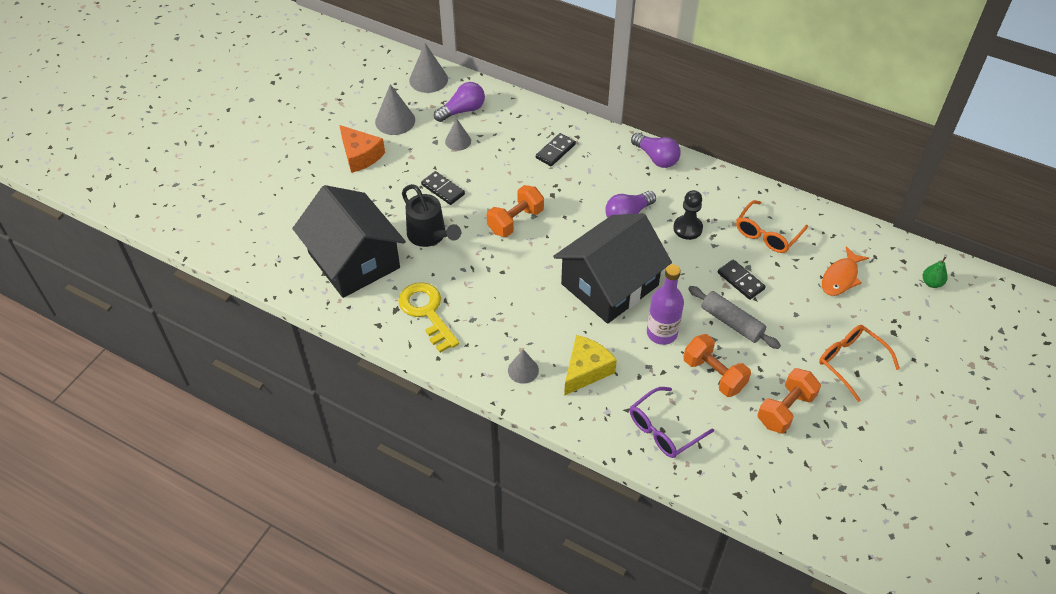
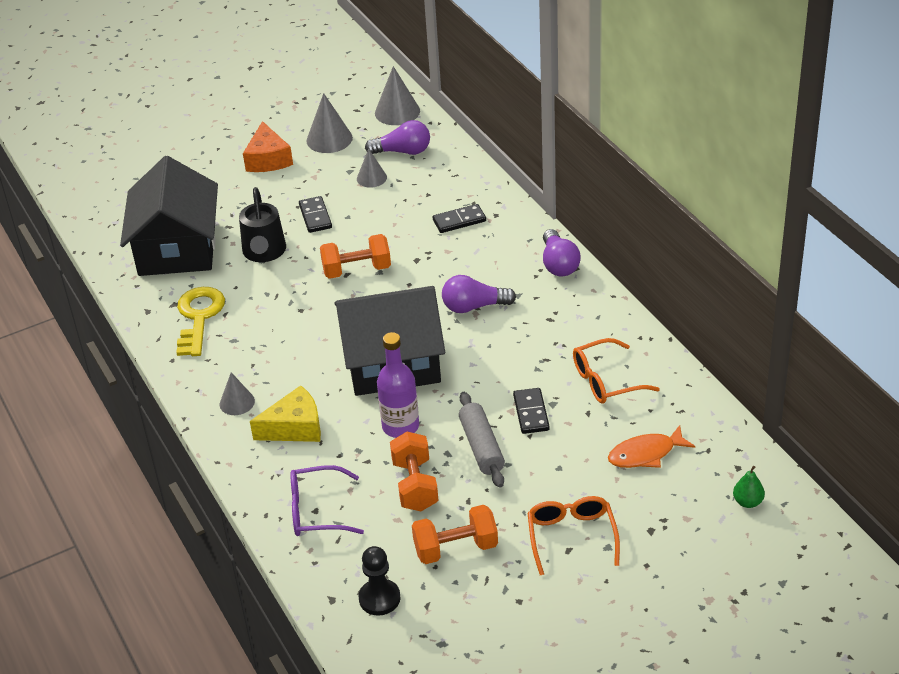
camera: 35 degrees right, 10 degrees down
black pawn [673,190,703,240] -> black pawn moved to [359,546,401,616]

